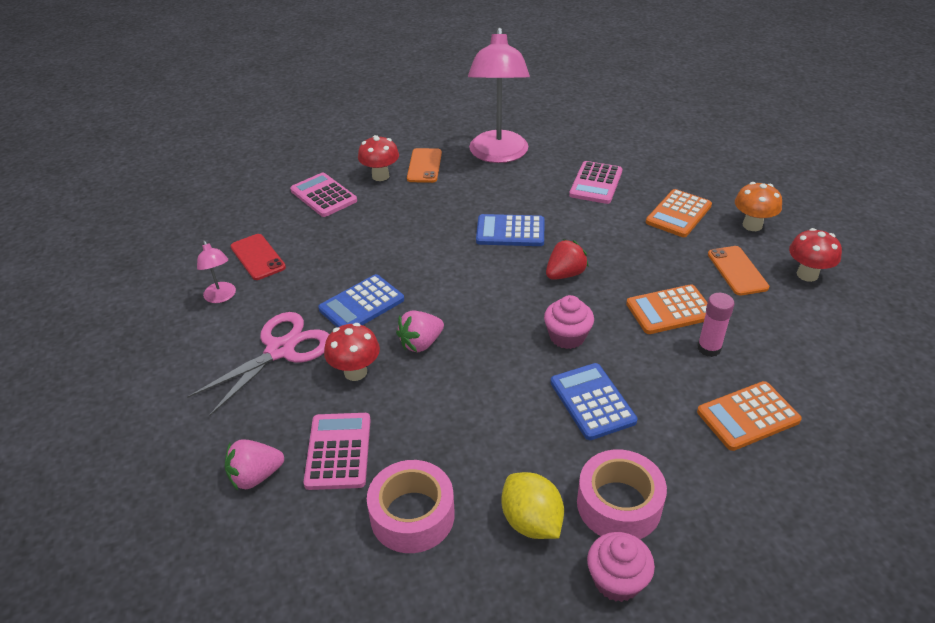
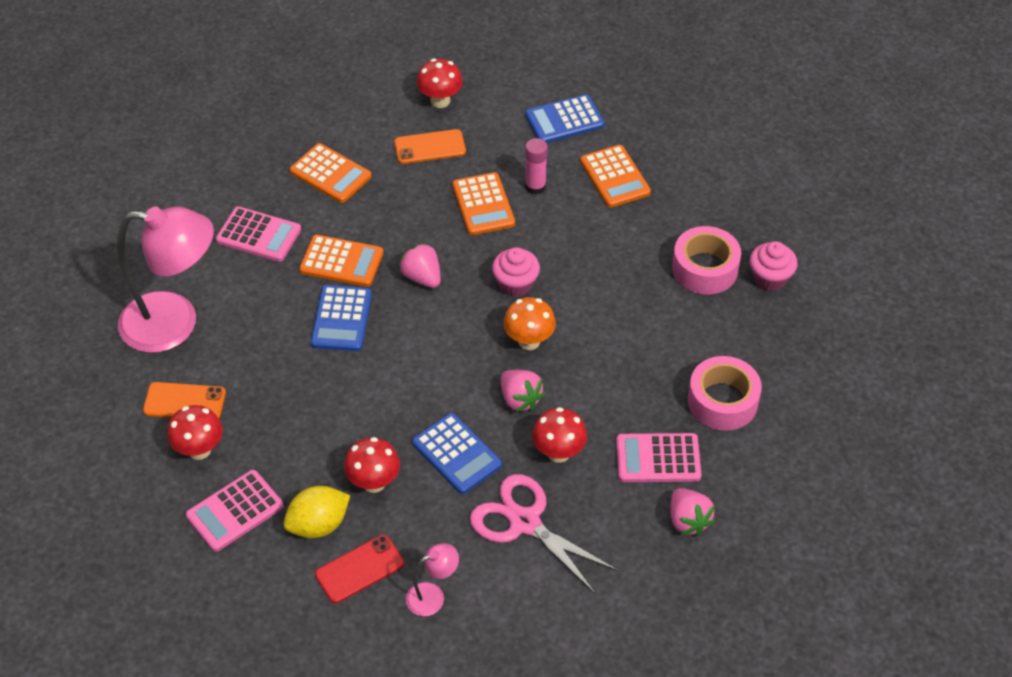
camera: 90 degrees left, 10 degrees up
yellow lemon [501,472,564,539] -> yellow lemon moved to [283,486,350,538]
red strawberry [546,239,589,280] -> pink strawberry [398,243,441,288]
blue calculator [550,363,638,440] -> blue calculator moved to [525,94,604,143]
orange mushroom [735,182,782,231] -> orange mushroom moved to [503,297,556,350]
none -> orange calculator [299,235,384,287]
none -> red mushroom [344,437,400,493]

